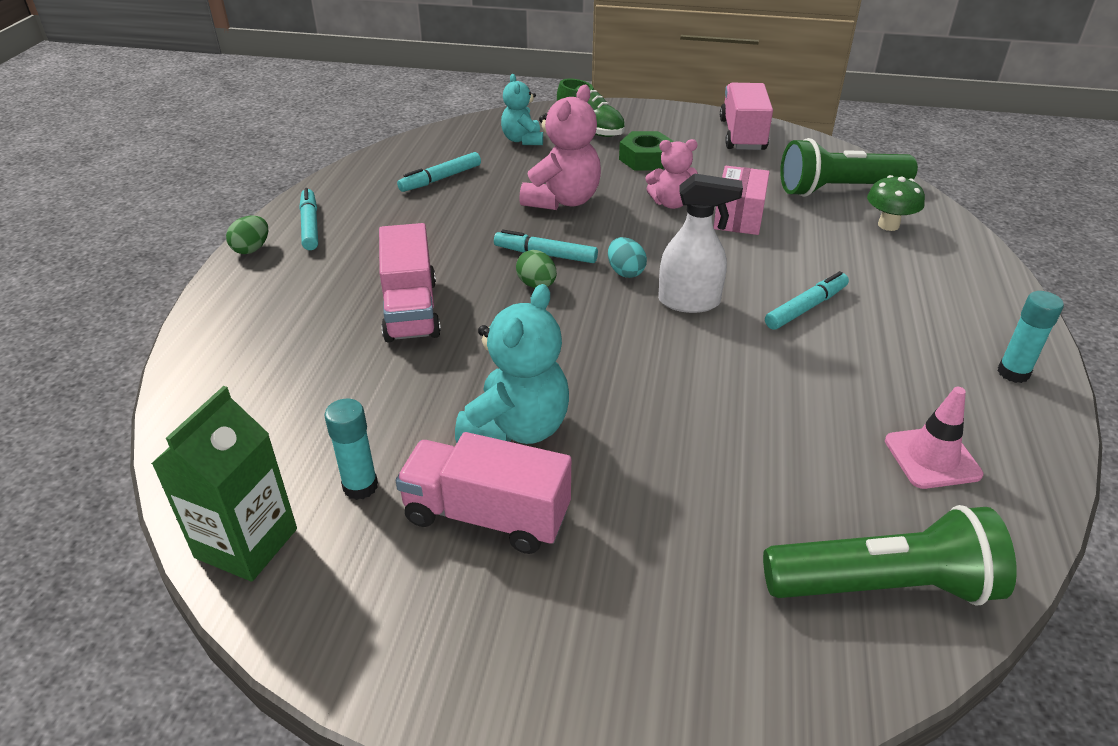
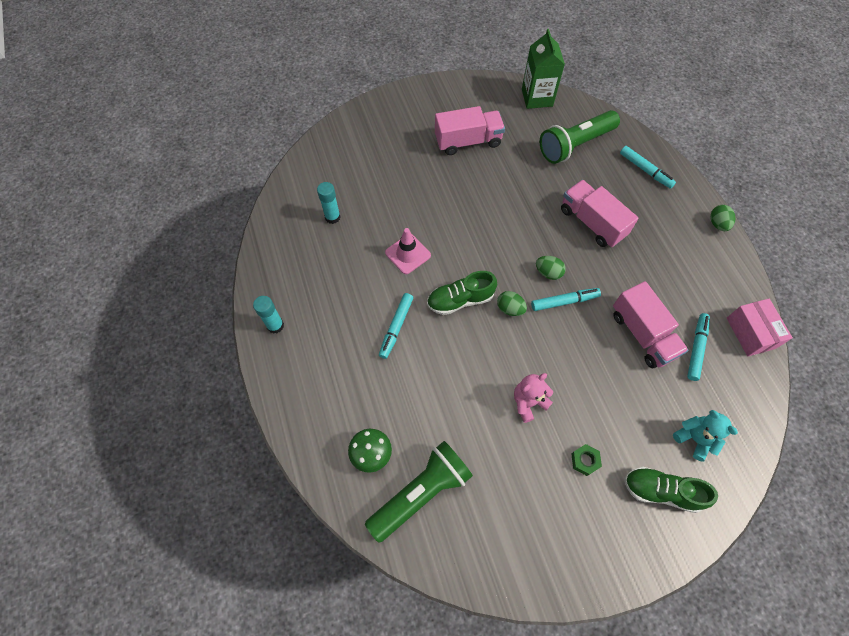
camera: 150 degrees right, 25 degrees up
turquoise marker [299,188,318,250] -> turquoise marker moved to [620,146,676,189]
turquoise glue stick [324,399,378,500] -> turquoise glue stick moved to [317,182,340,224]
turquoise teddy bear [455,284,569,444] -> none
pink teddy bear [519,85,601,210] -> none
turquoise egg [608,237,647,278] -> green egg [497,291,527,316]
green nut [619,131,674,171] -> green nut [571,444,602,476], size x0.62
white spray bottle [658,173,743,313] -> green shoe [427,271,497,315]
pink box [713,166,770,235] -> pink box moved to [727,299,793,356]
pink truck [720,83,773,150] -> pink truck moved to [613,281,689,368]
green flashlight [763,505,1017,605] -> green flashlight moved to [540,110,620,164]
pink traffic cone [885,387,983,489] -> pink traffic cone moved to [385,228,431,274]

